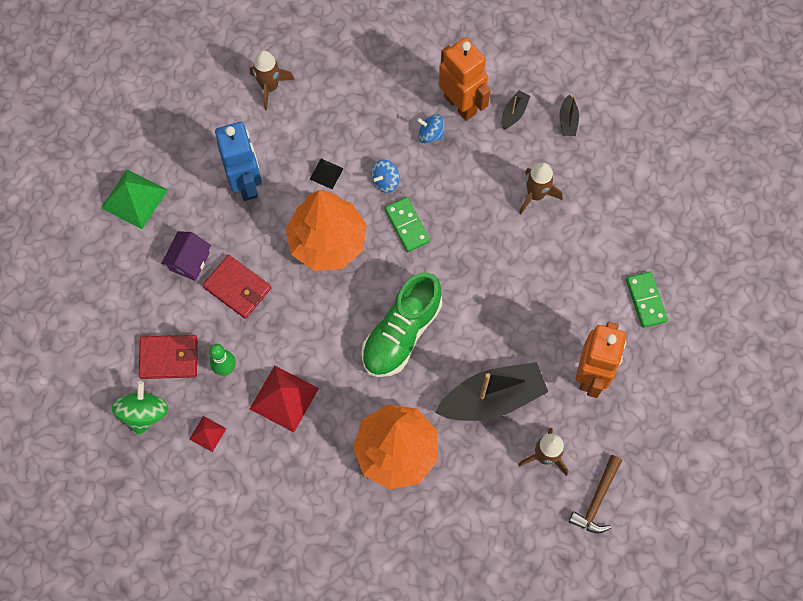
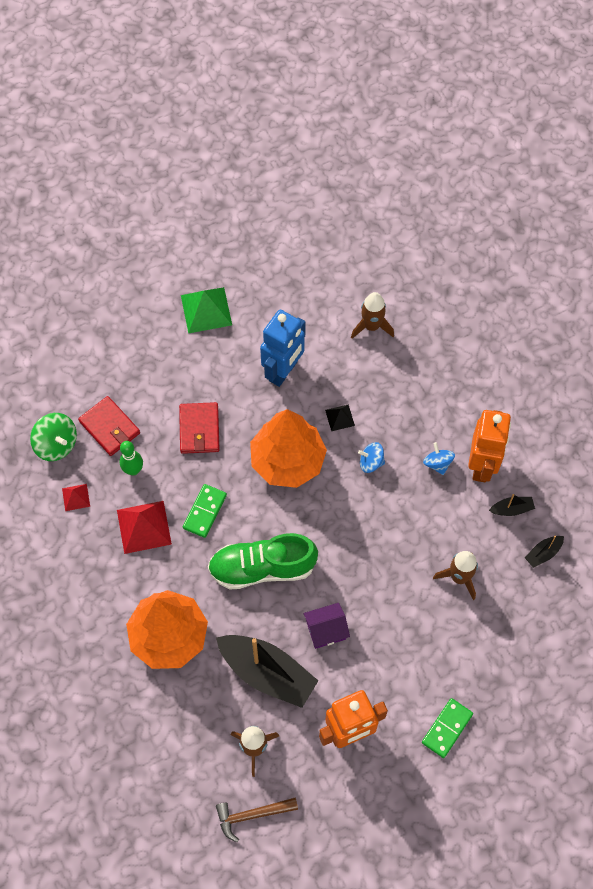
camera: 50 degrees right, 5 degrees down
green spinning top [112,381,168,435] -> green spinning top turned 75 degrees clockwise [30,413,77,461]
purple house [161,232,211,281] -> purple house moved to [304,603,350,649]
green domino [384,197,430,252] -> green domino moved to [183,484,227,538]

